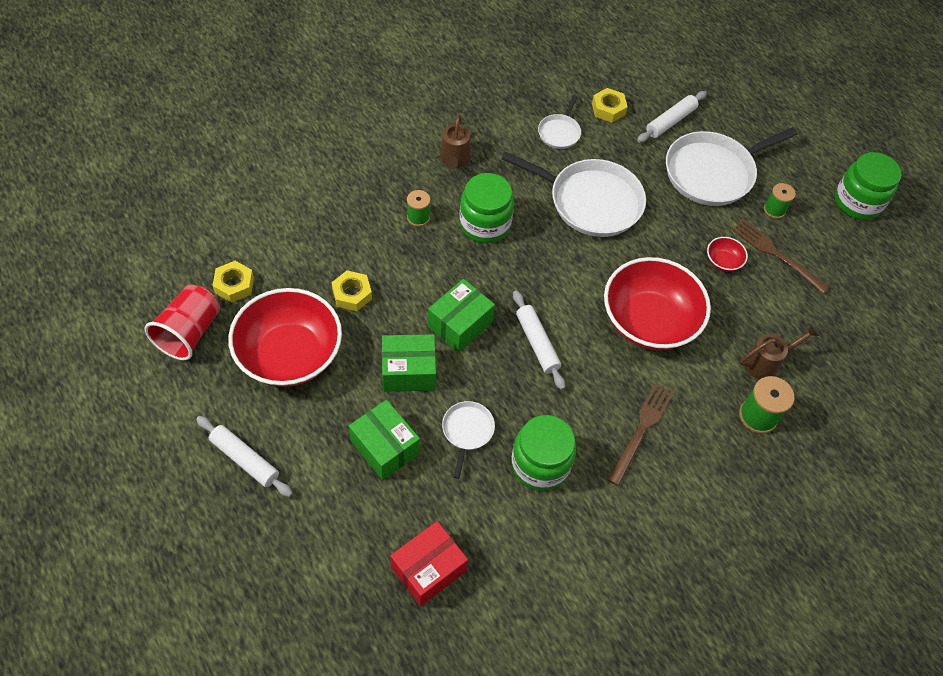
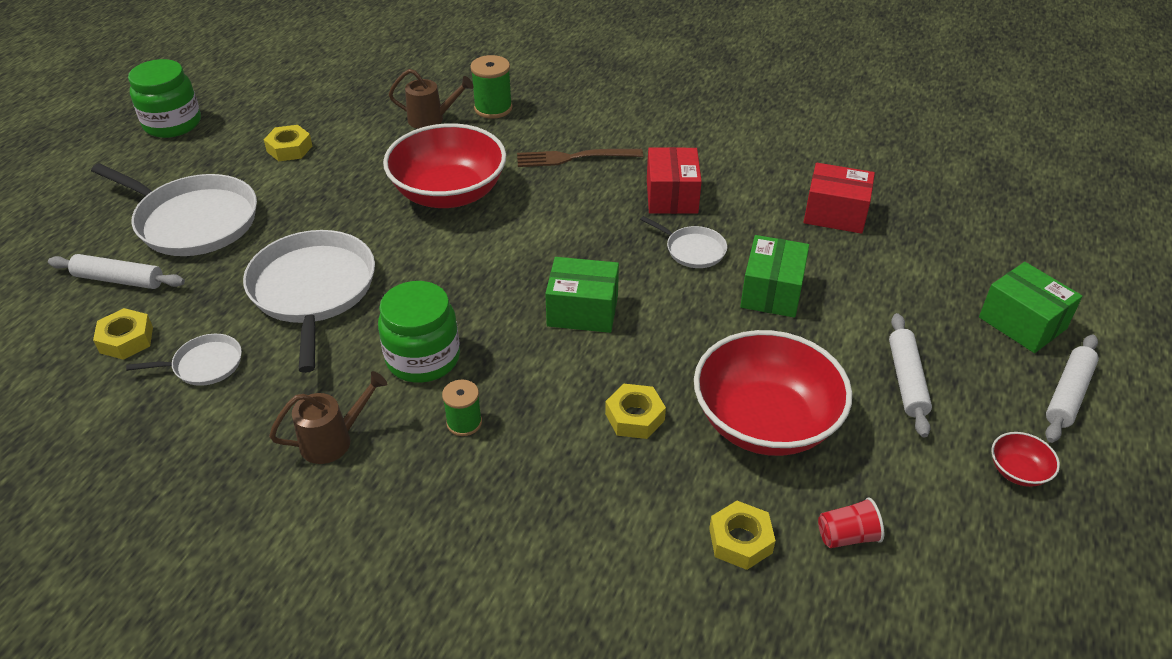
camera: 120 degrees left, 15 degrees down
red cup [145,285,220,360] -> red cup [818,498,884,548], size x0.55
green box [382,334,436,392] -> green box moved to [979,262,1083,353]
white pan [442,401,495,479] -> white pan turned 120 degrees counterclockwise [640,216,727,268]
green jar [511,415,576,491] -> red box [647,147,702,214]
white rolling pin [513,290,565,390] -> white rolling pin moved to [1045,334,1099,443]
red bowl [707,237,748,272] -> red bowl moved to [991,432,1060,487]
brown fork [732,220,829,294] -> yellow nut [264,125,312,161]
brown watering can [740,324,819,380] -> brown watering can turned 150 degrees clockwise [389,69,473,129]
green spool [764,183,796,219] -> none

